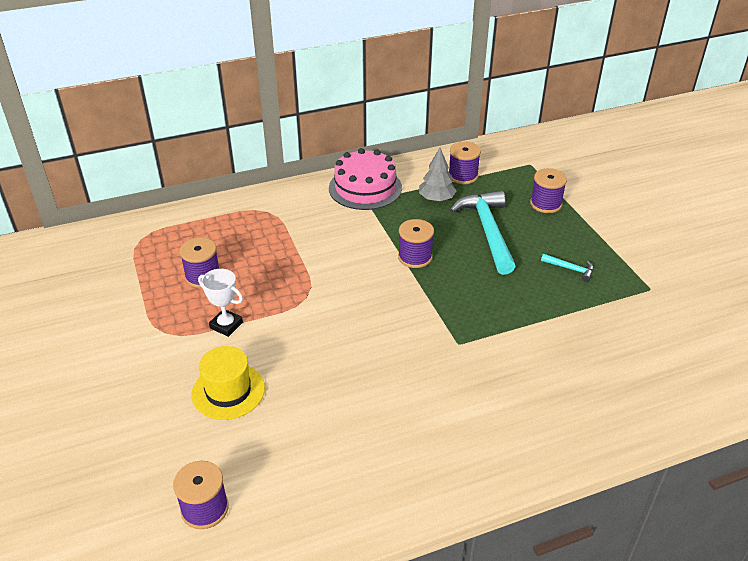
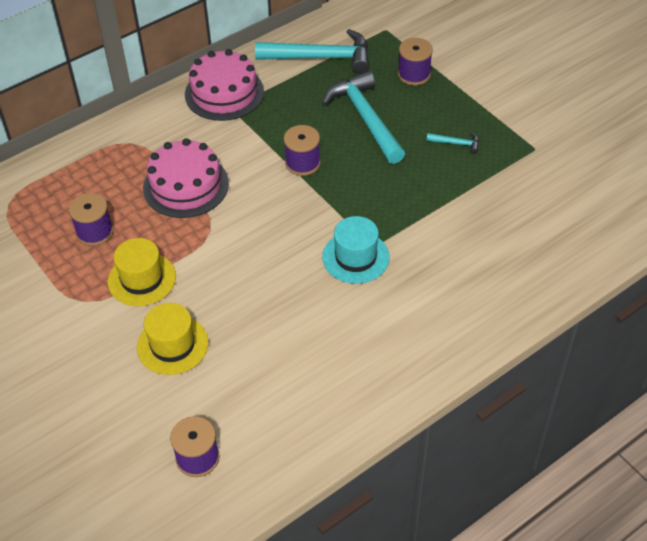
camera: 15 degrees left, 10 degrees up
white trophy [198,269,243,337] -> yellow hat [108,238,176,306]
grey tree [419,148,456,202] -> none
purple spool [449,141,481,184] -> turquoise hammer [255,29,369,74]
none -> pink cake [143,138,229,218]
none -> turquoise hat [322,216,390,284]

